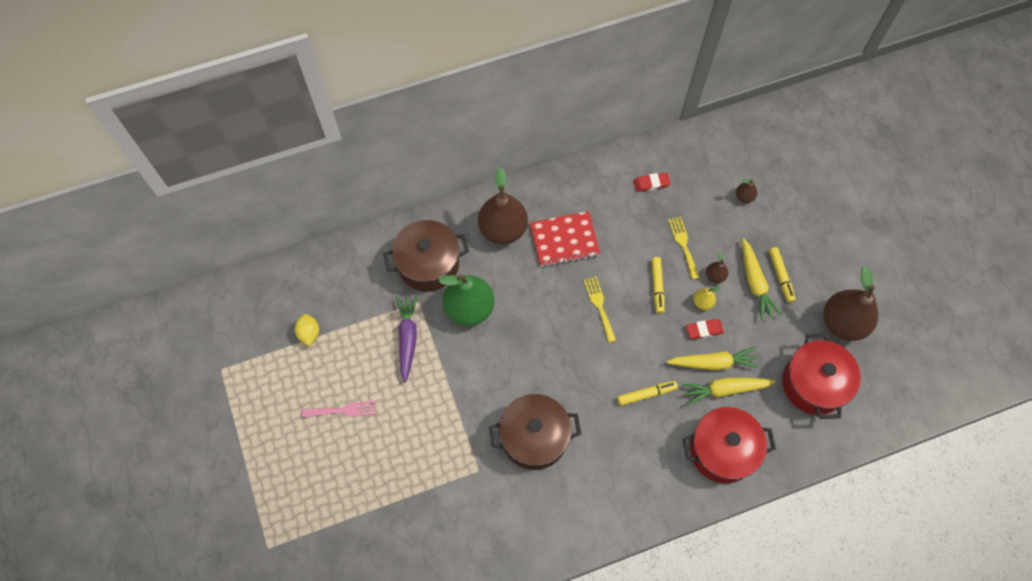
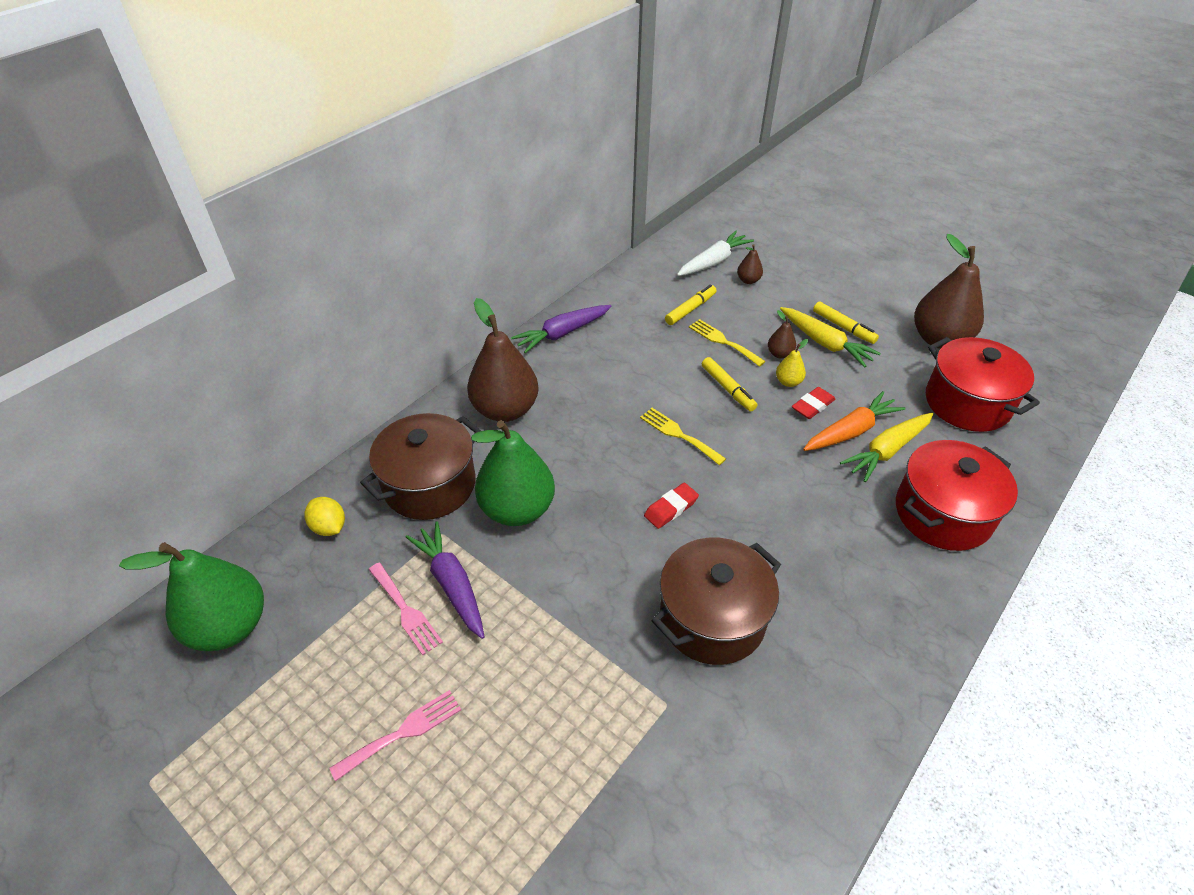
camera: 30 degrees left, 20 degrees down
yellow lemon [295,314,319,346] -> yellow lemon moved to [305,497,345,536]
red notebook [530,211,600,267] -> none
yellow marker [617,381,678,406] -> yellow marker moved to [665,284,717,325]
red eraser [633,172,671,192] -> red eraser moved to [644,483,699,529]
yellow carrot [667,347,760,370] -> orange carrot [803,391,906,451]
none -> green pear [119,542,264,651]
none -> pink fork [369,563,443,655]
none -> purple carrot [511,305,611,353]
none -> white carrot [677,231,754,276]

